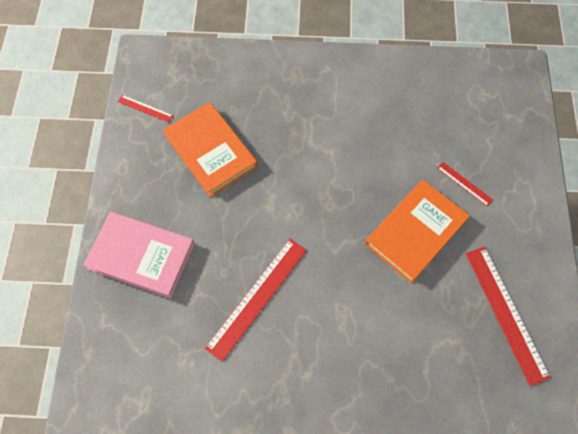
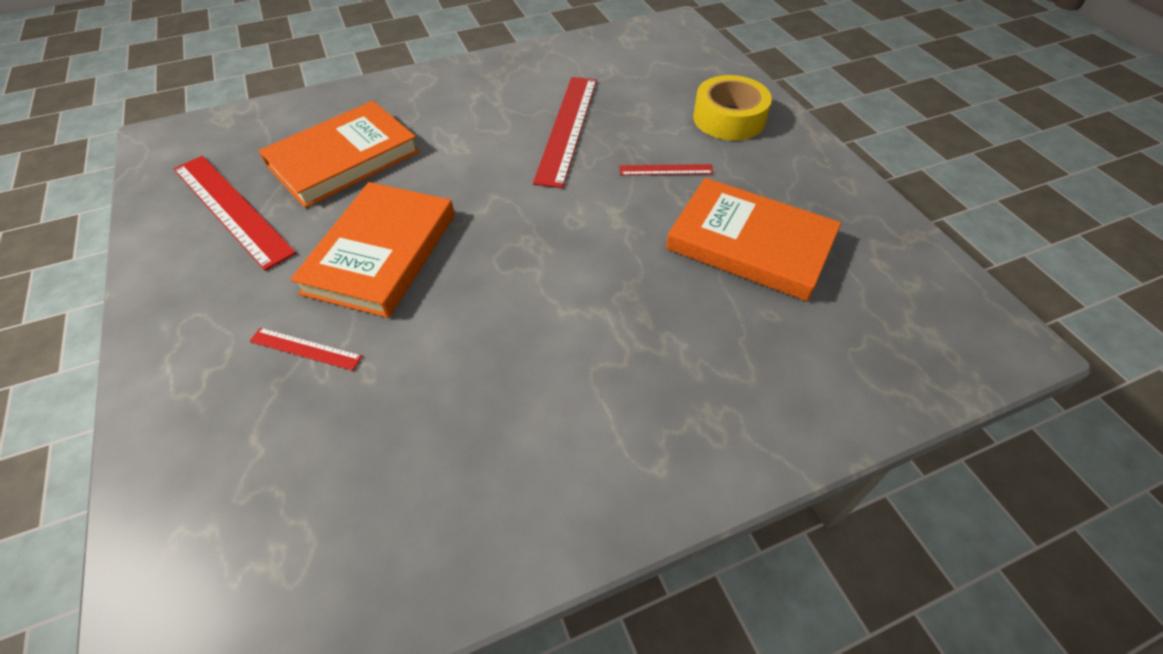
camera: 155 degrees right, 15 degrees down
pink book [83,212,195,299] -> yellow tape [693,75,772,141]
red ruler [118,95,173,123] -> red ruler moved to [619,164,713,175]
none -> orange book [259,101,420,208]

